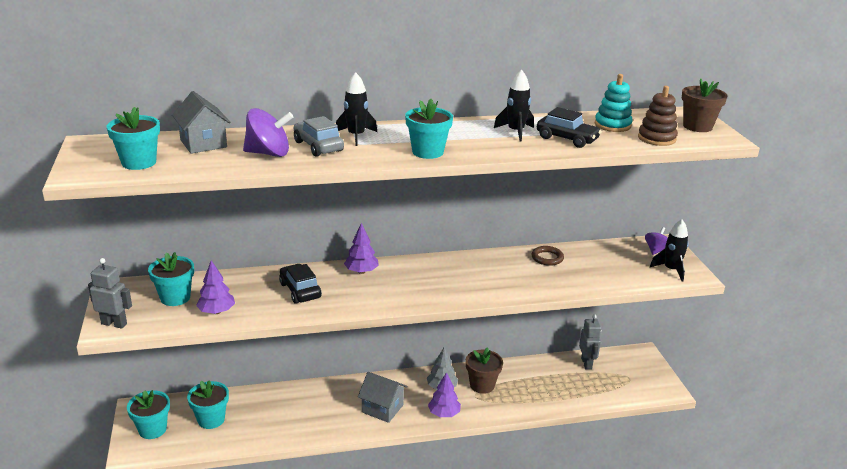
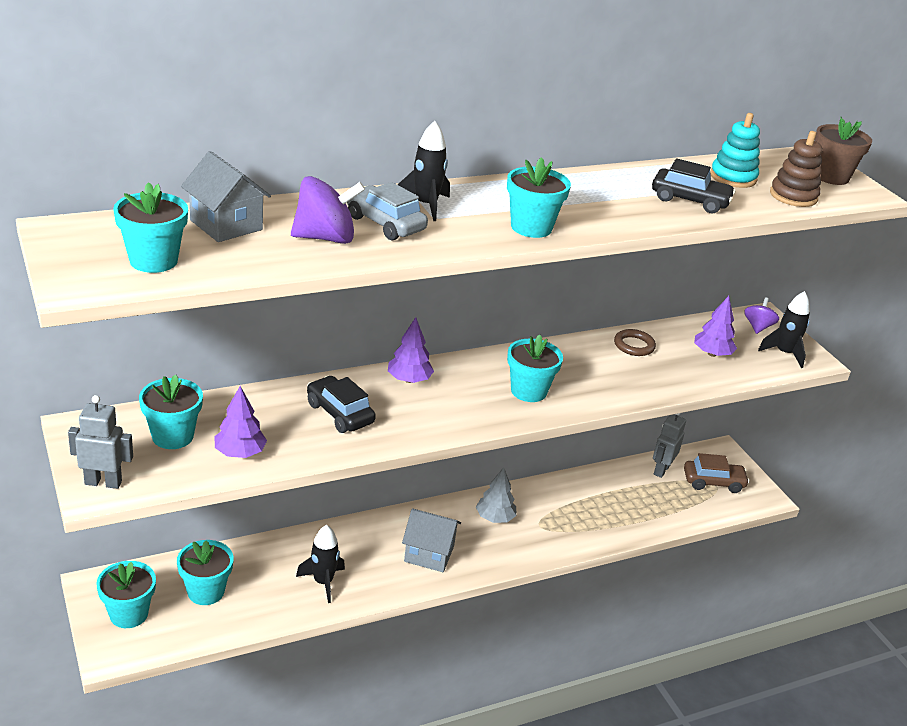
camera: 15 degrees left, 5 degrees up
purple tree [428,372,461,417] -> purple tree moved to [694,296,737,357]
brown flower pot [466,347,503,394] -> none
black rocket [494,70,534,142] -> black rocket moved to [296,525,345,603]
grey robot [579,314,601,370] -> grey robot turned 135 degrees counterclockwise [653,413,686,478]
none -> turquoise flower pot [507,335,563,402]
none -> brown car [684,453,749,493]

